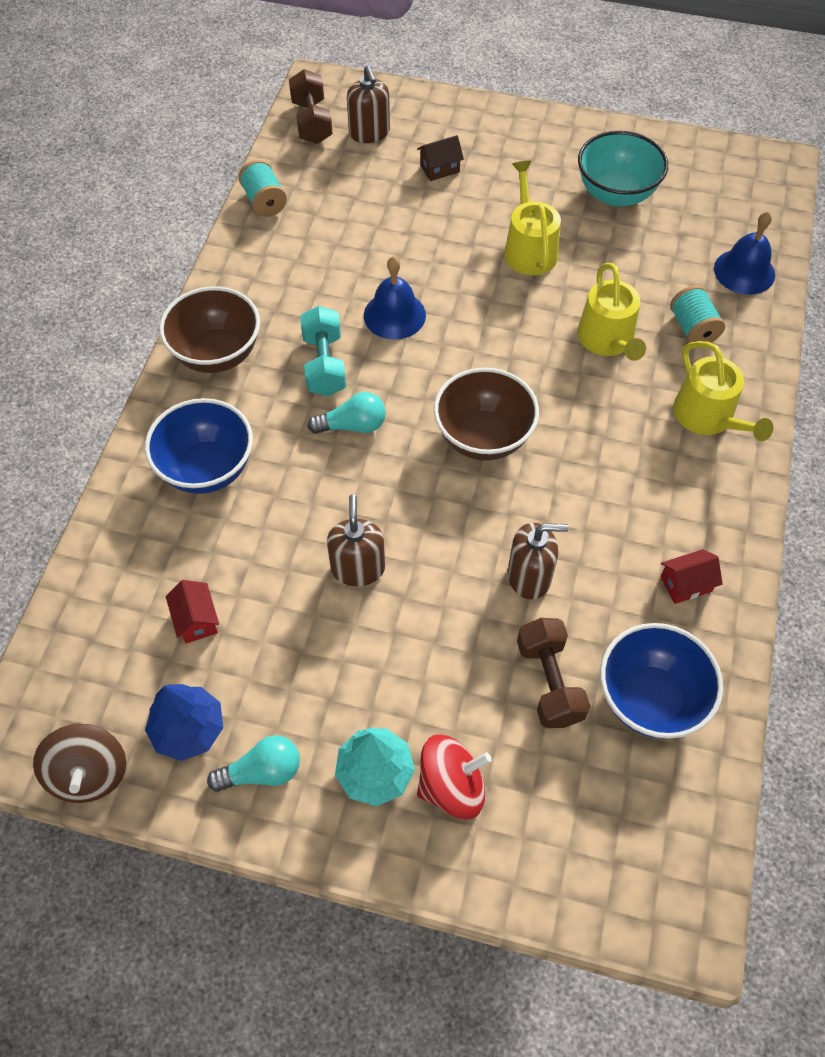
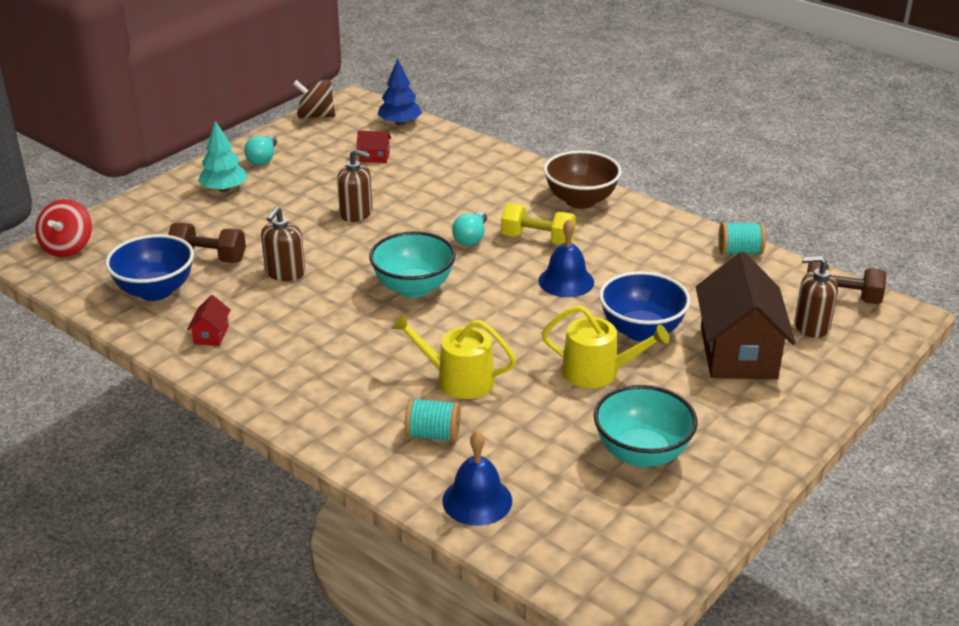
camera: 115 degrees right, 25 degrees down
blue bowl [145,398,253,494] -> blue bowl moved to [599,271,691,342]
blue tree [145,684,223,761] -> blue tree moved to [378,59,422,126]
turquoise dumbbell [300,306,346,396] -> yellow dumbbell [501,203,576,245]
brown house [417,135,464,181] -> brown house [696,252,796,379], size x2.45
red spinning top [417,735,492,820] -> red spinning top moved to [35,199,92,257]
brown bowl [434,368,539,461] -> turquoise bowl [369,231,456,298]
yellow watering can [673,341,773,441] -> none

